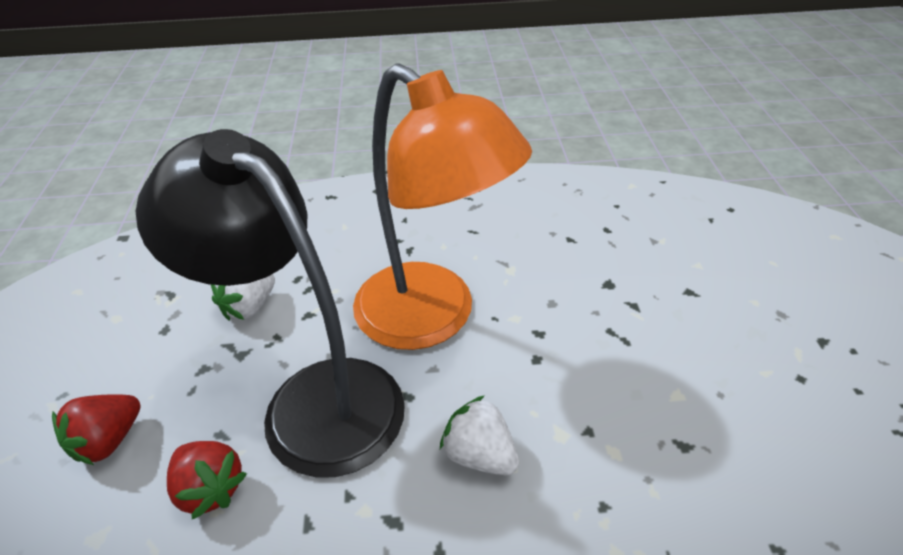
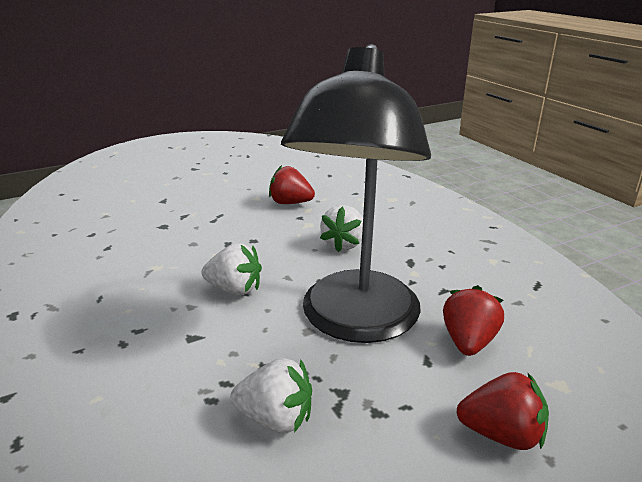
camera: 115 degrees left, 15 degrees down
orange lamp [353,64,532,350] -> white strawberry [201,243,262,295]
none -> red strawberry [269,165,315,204]

